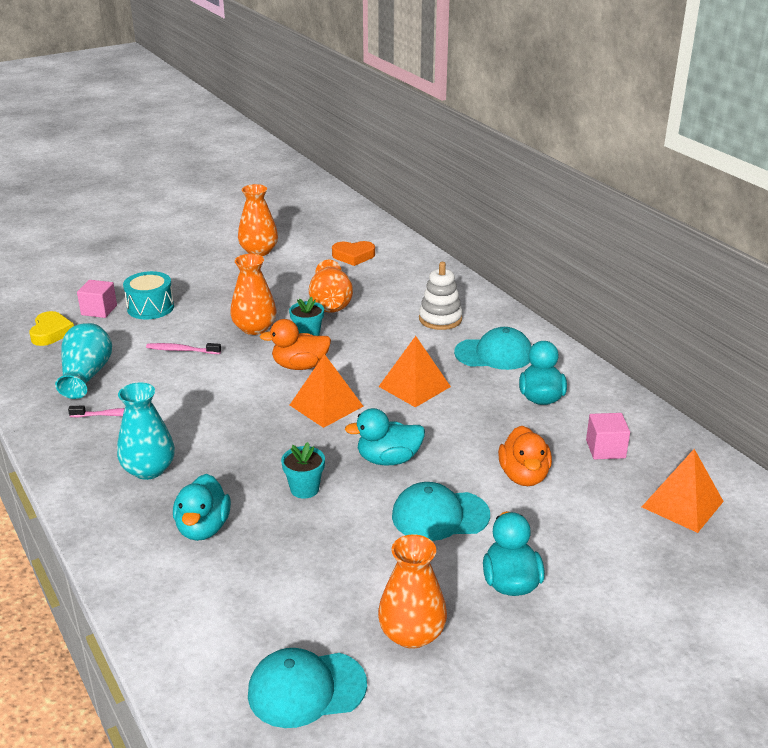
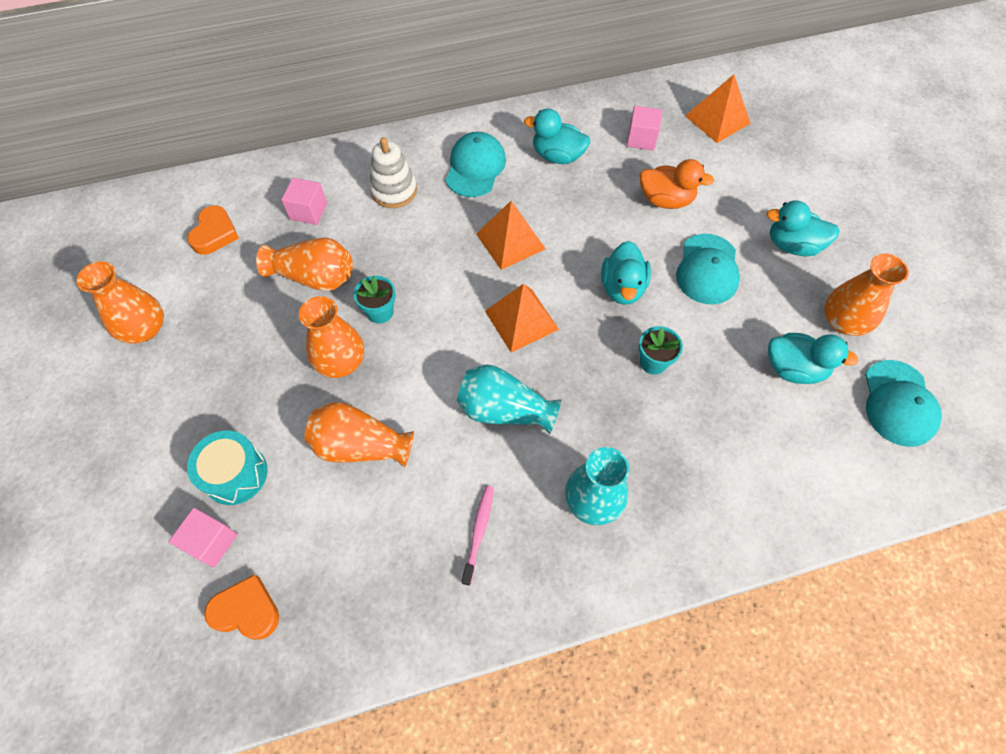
camera: 75 degrees left, 30 degrees up
yellow heart [29,311,74,346] -> orange heart [204,574,279,640]
turquoise vase [55,323,112,399] -> turquoise vase moved to [457,364,561,434]
pink toothbrush [146,343,221,354] -> orange vase [304,402,414,468]
turquoise duck [173,474,231,541] -> turquoise duck moved to [768,333,859,384]
orange duck [260,319,331,370] -> none
none -> pink cube [281,178,327,225]

